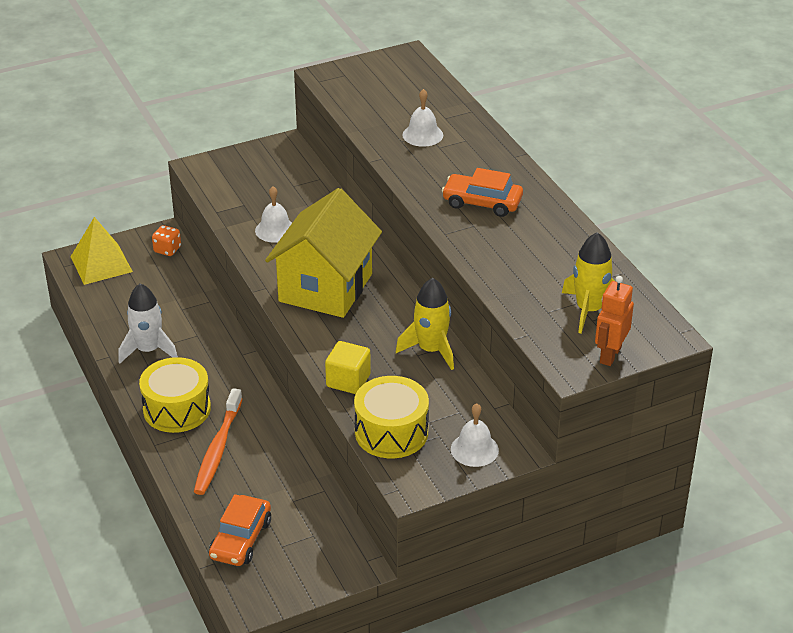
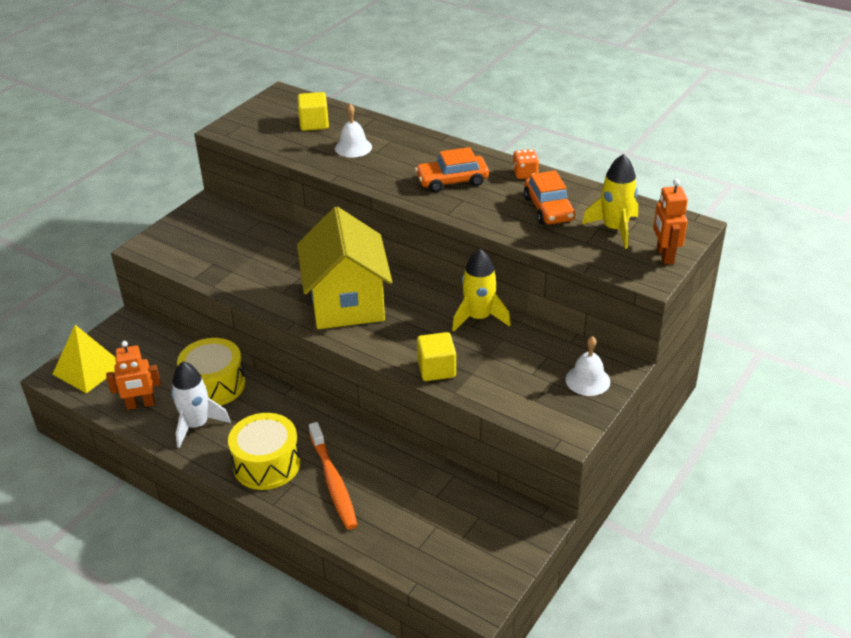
camera: 30 degrees left, 0 degrees up
orange dice [152,225,181,256] -> orange dice moved to [513,149,539,179]
orange car [209,494,271,566] -> orange car moved to [524,170,575,225]
white bell [255,186,292,243] -> none
yellow drum [354,376,429,458] -> yellow drum moved to [177,338,245,406]
none -> orange robot [106,341,161,410]
none -> yellow cube [297,92,329,131]

